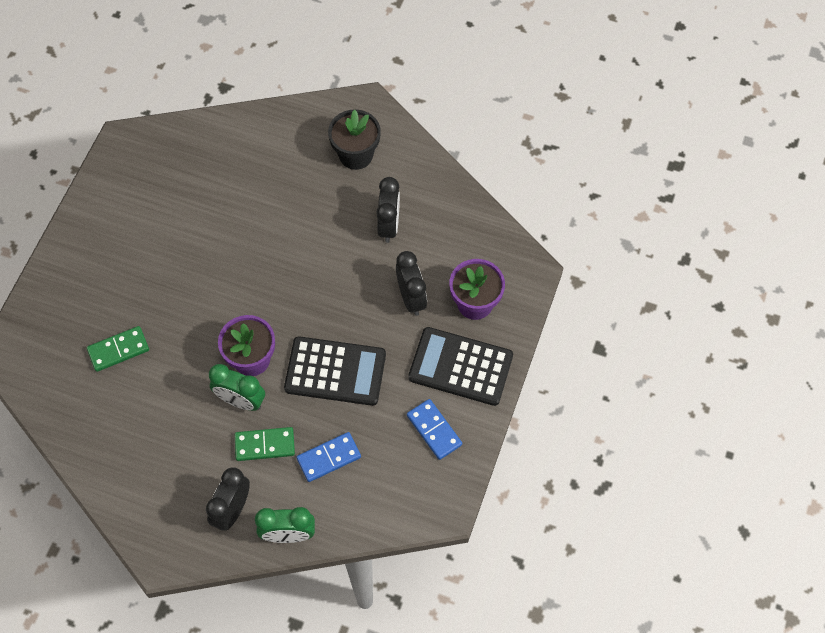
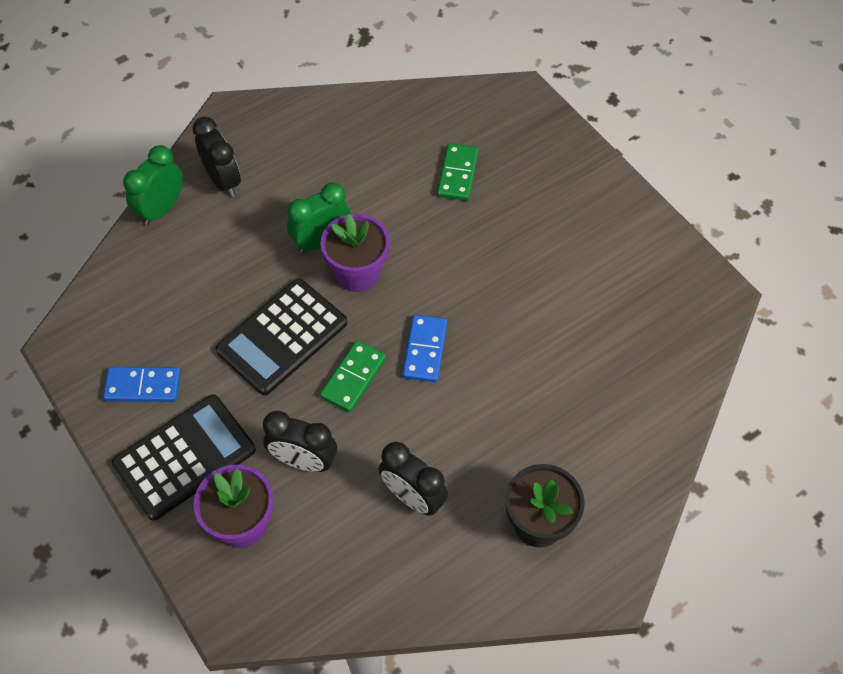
camera: 125 degrees right, 5 degrees down
green domino [235,427,295,461] -> green domino moved to [320,340,386,413]
blue domino [297,432,361,482] -> blue domino moved to [402,314,447,382]

